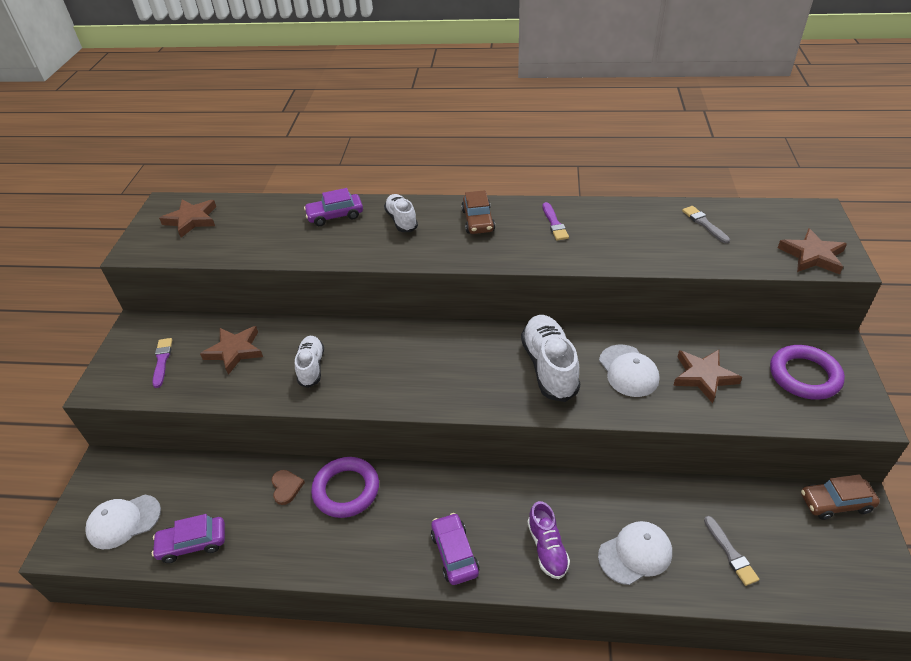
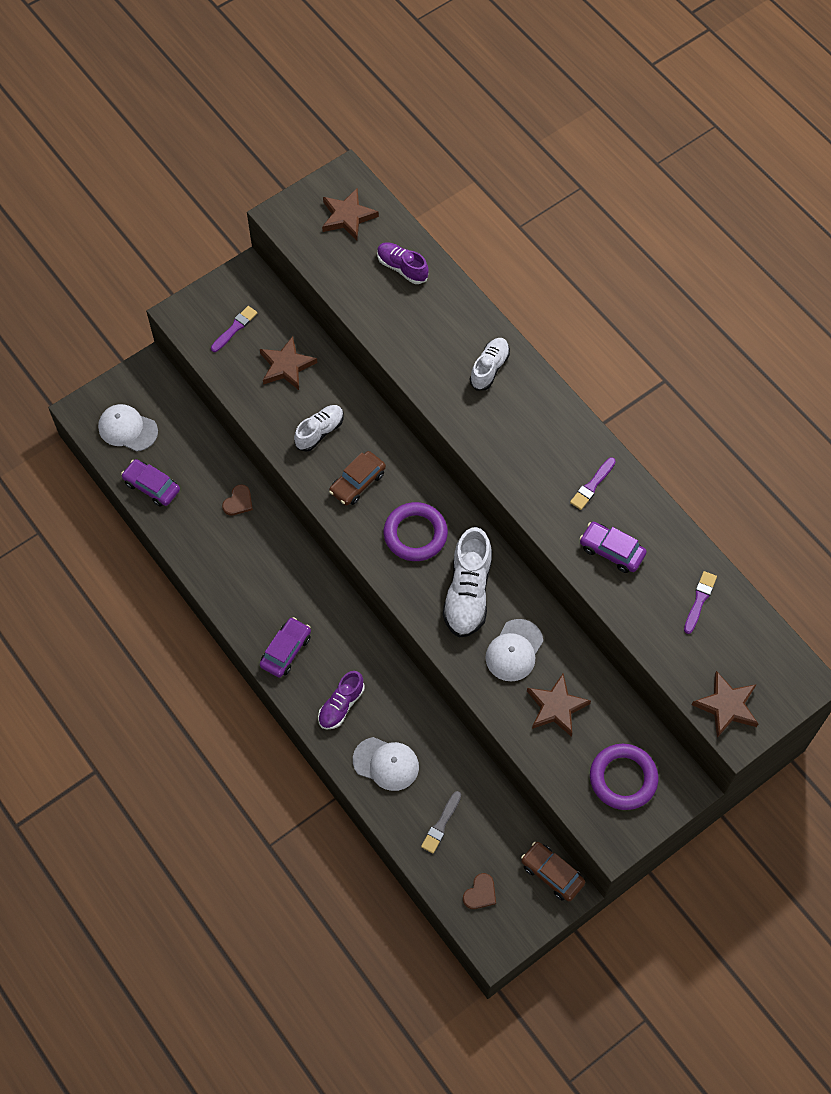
camera: 45 degrees right, 20 degrees up
purple car [304,188,363,226] -> purple car moved to [579,522,647,573]
purple ring [311,457,379,518] -> purple ring moved to [384,502,448,561]
brown car [461,190,495,234] -> brown car moved to [329,451,386,506]
white shoe [521,315,580,402] -> white shoe turned 150 degrees clockwise [443,527,492,638]
grey brush [682,206,730,244] -> purple brush [684,571,717,634]
none -> purple shoe [377,242,428,284]
none -> brown heart [463,873,496,909]

